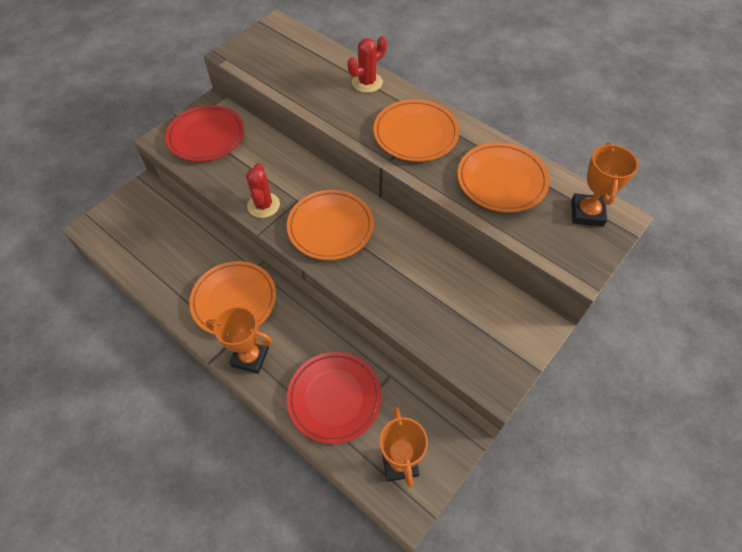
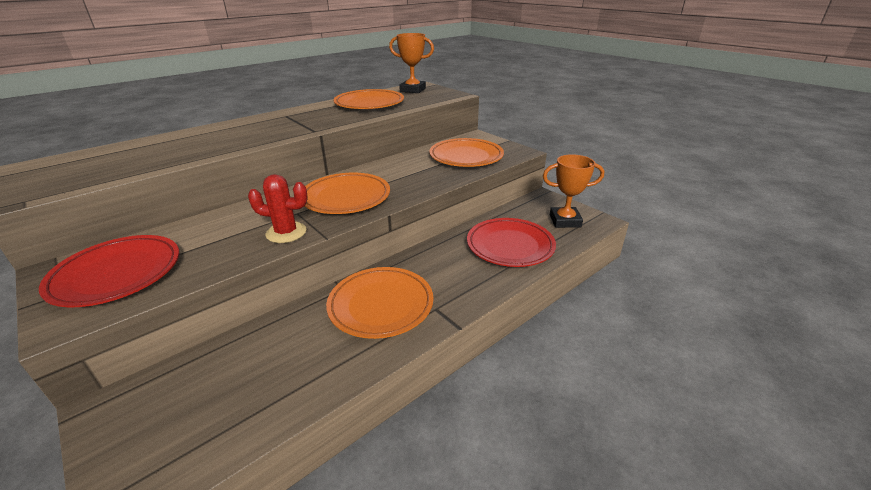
camera: 80 degrees left, 25 degrees down
orange trophy [206,306,273,374] -> none
red cactus [347,36,387,93] -> none
orange plate [373,99,459,162] -> orange plate moved to [429,138,504,167]

